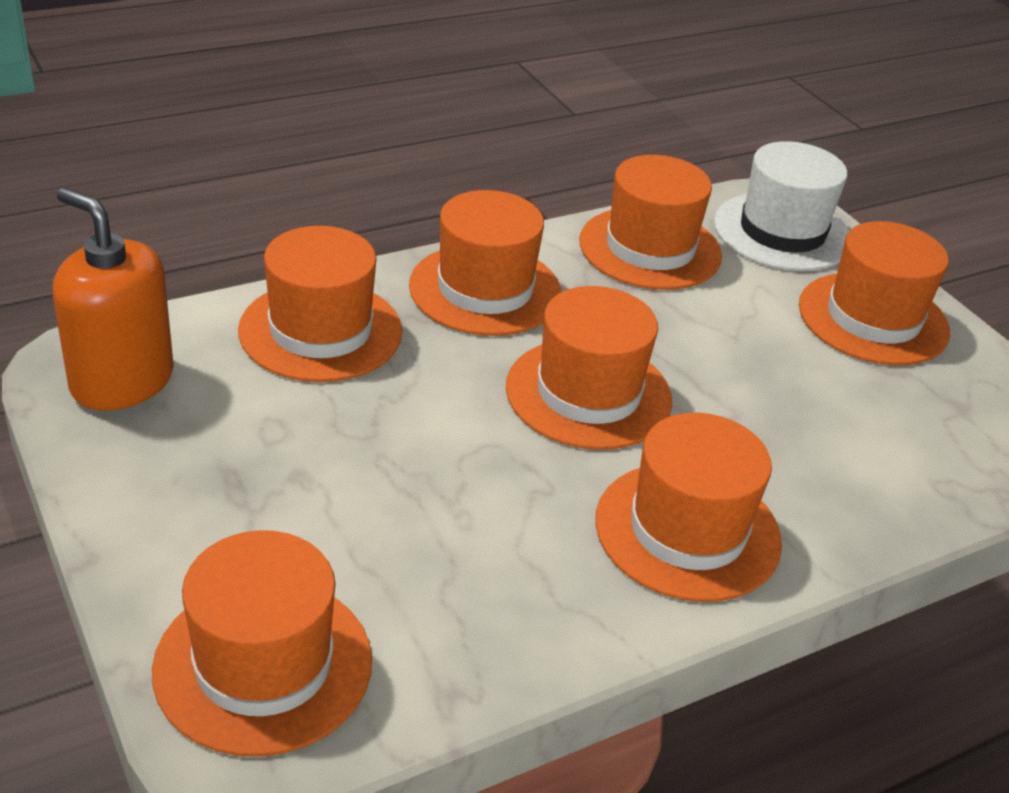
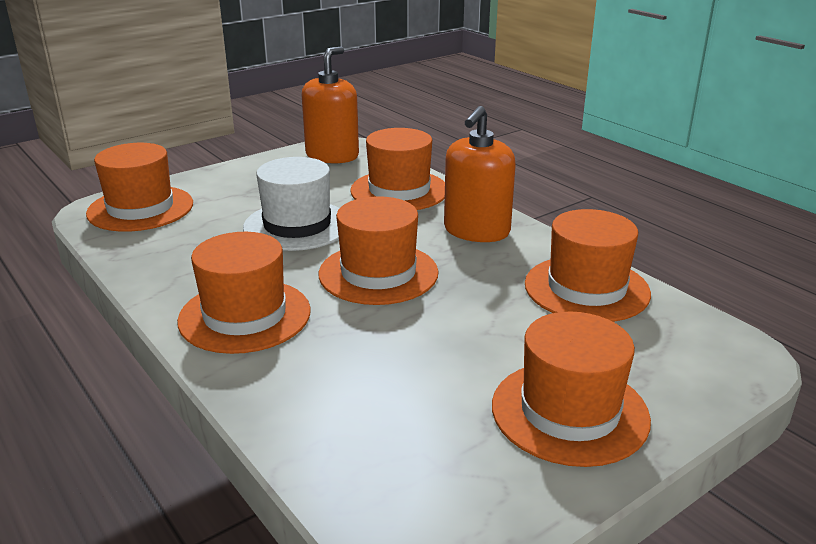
camera: 85 degrees right, 10 degrees down
orange hat [409,190,561,336] -> orange soap dispenser [444,106,516,242]
white hat [714,141,849,271] -> white hat moved to [243,157,340,251]

